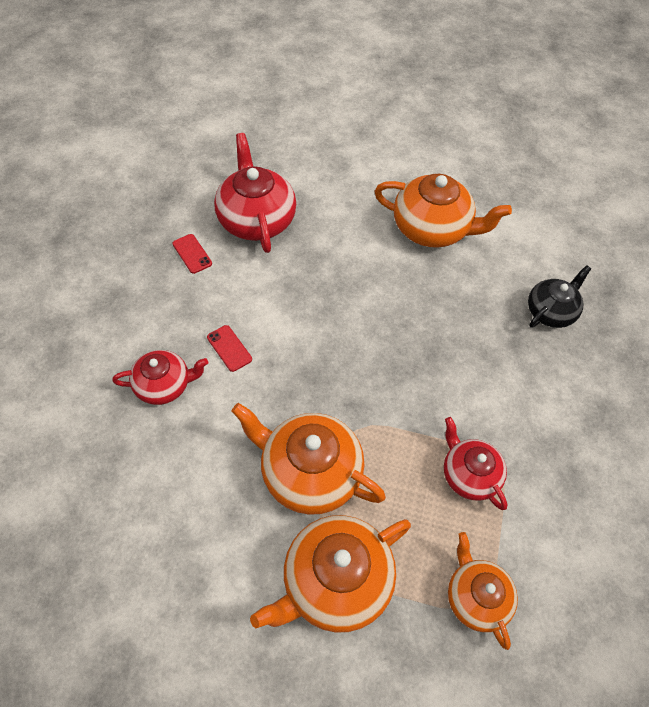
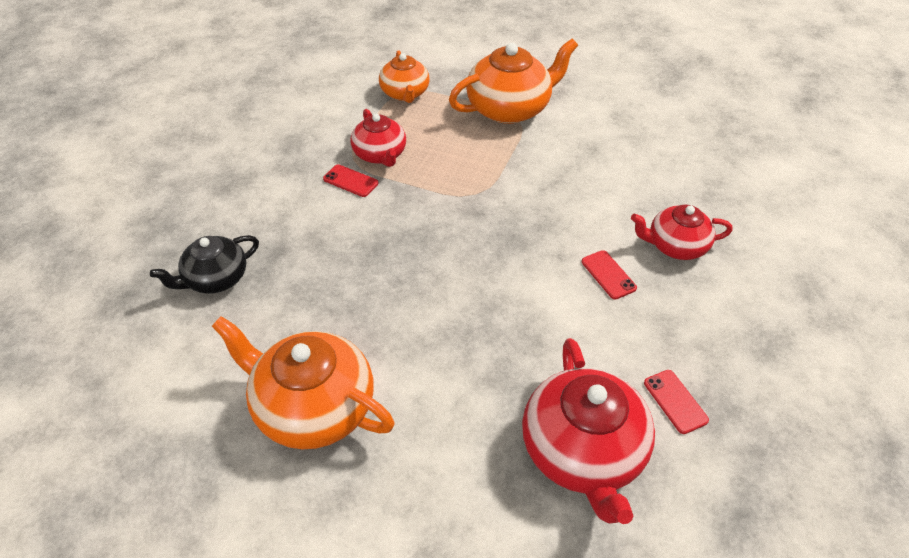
camera: 170 degrees left, 10 degrees down
orange teapot [231,403,386,515] -> none
none -> red phone [323,164,378,197]

